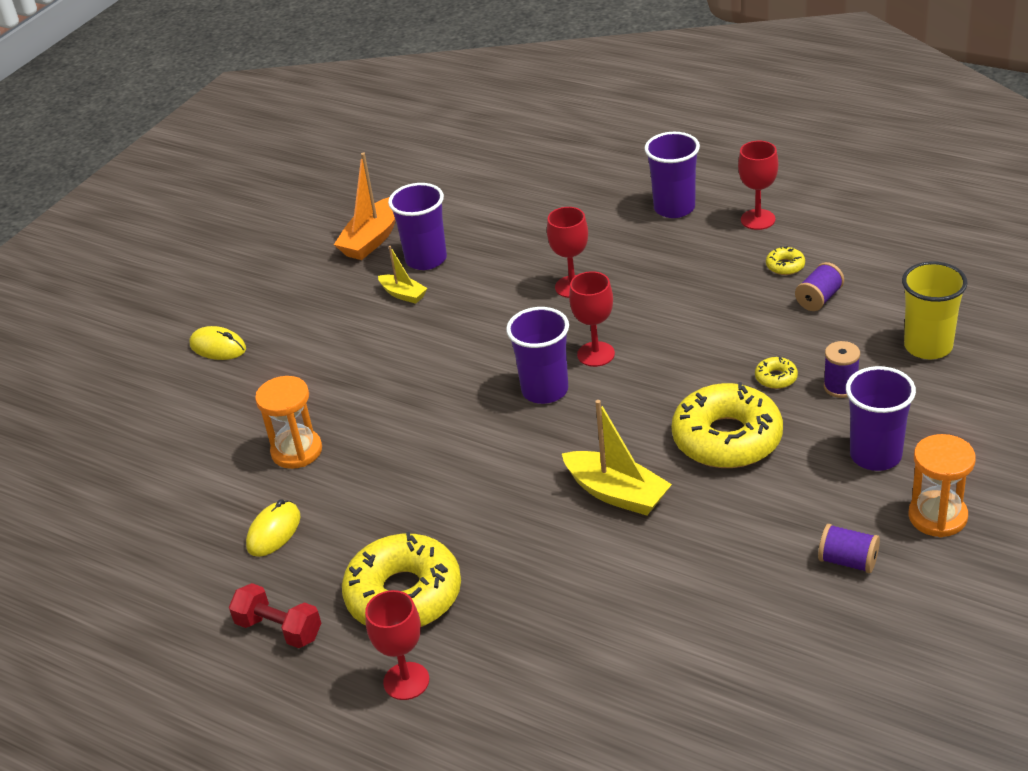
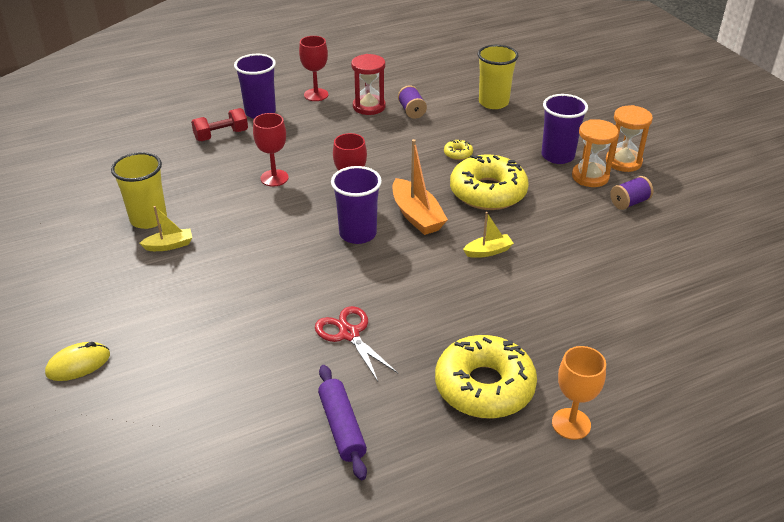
camera: 60 degrees left, 0 degrees up
red dumbbell [229,583,321,648] -> red dumbbell moved to [191,108,248,141]
yellow mouse [246,499,300,557] -> purple rolling pin [318,365,367,480]
orange hourglass [255,376,322,469] -> orange hourglass moved to [572,119,619,187]
orange boat [334,152,395,260] -> orange boat moved to [392,139,448,235]
red goblet [365,590,429,700] -> orange goblet [552,346,606,440]
purple cup [388,183,447,270] -> yellow cup [111,152,167,229]
yellow boat [562,400,672,516] -> yellow boat [463,212,514,258], size x0.58
yellow donut [766,246,805,275] -> red hourglass [351,54,386,115]
purple spool [824,341,860,398] -> none
none -> red scissors [315,306,398,381]

